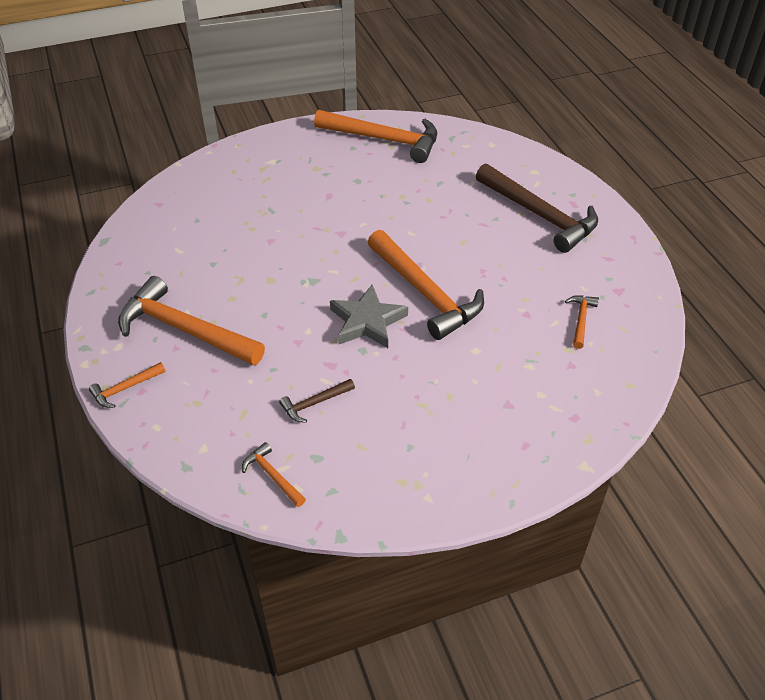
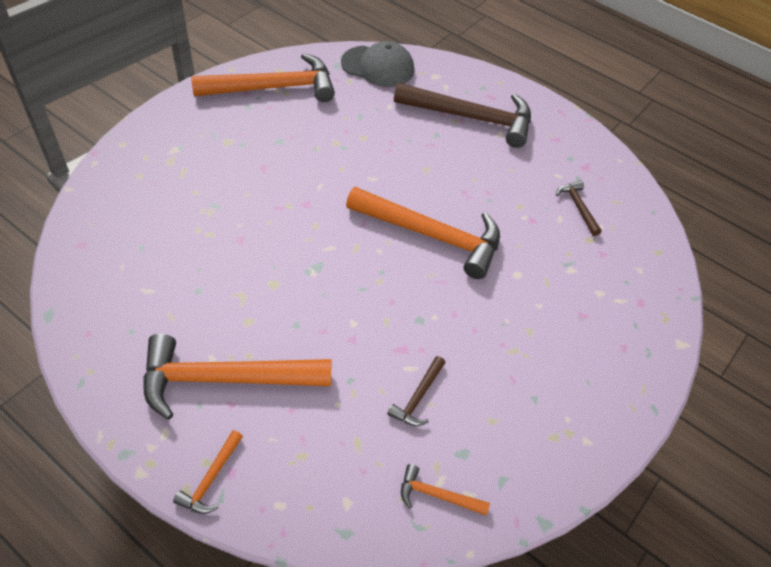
camera: 35 degrees left, 5 degrees up
grey star [330,284,408,348] -> none
orange hammer [565,295,599,349] -> brown hammer [556,180,602,236]
none -> grey cap [341,41,414,87]

